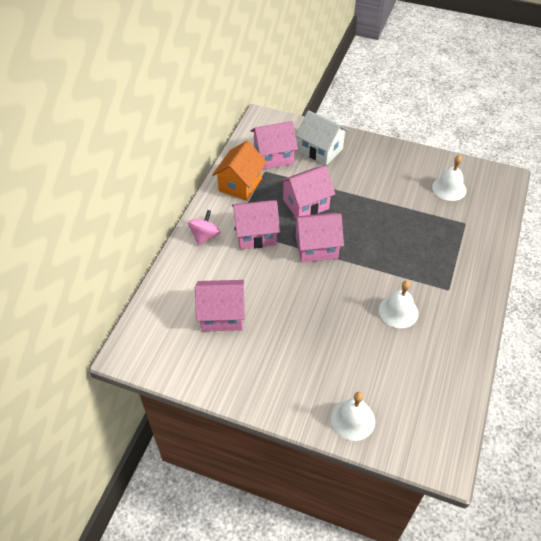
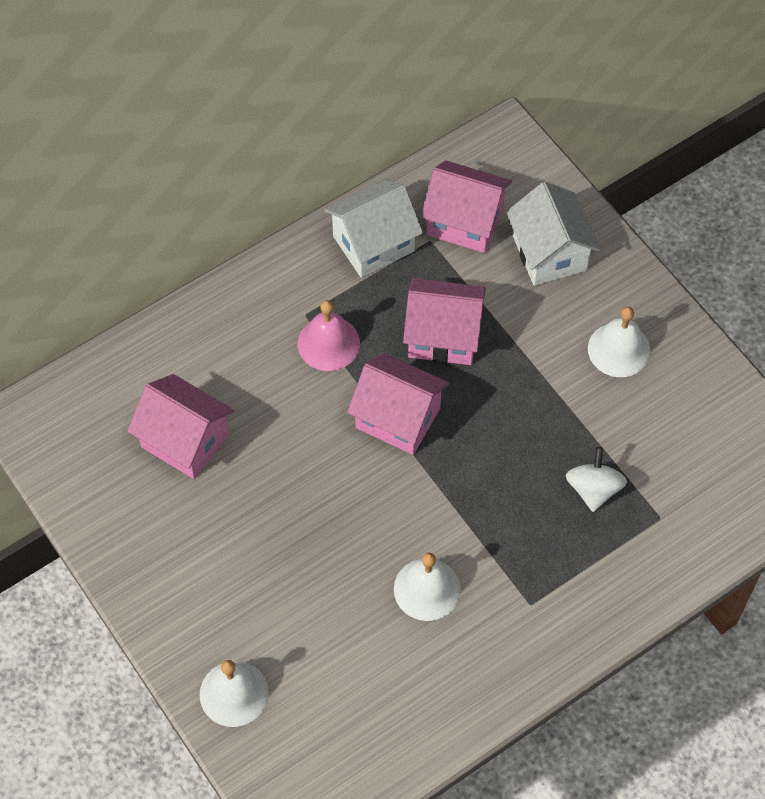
camera: 35 degrees right, 10 degrees up
pink spinning top [188,210,220,246] -> none
orange house [212,141,267,201] -> white house [325,180,423,278]
pink house [232,200,280,249] -> pink bell [297,300,360,371]
white bell [432,155,467,201] -> white bell moved to [588,307,651,377]
none -> white spinning top [566,447,627,512]

